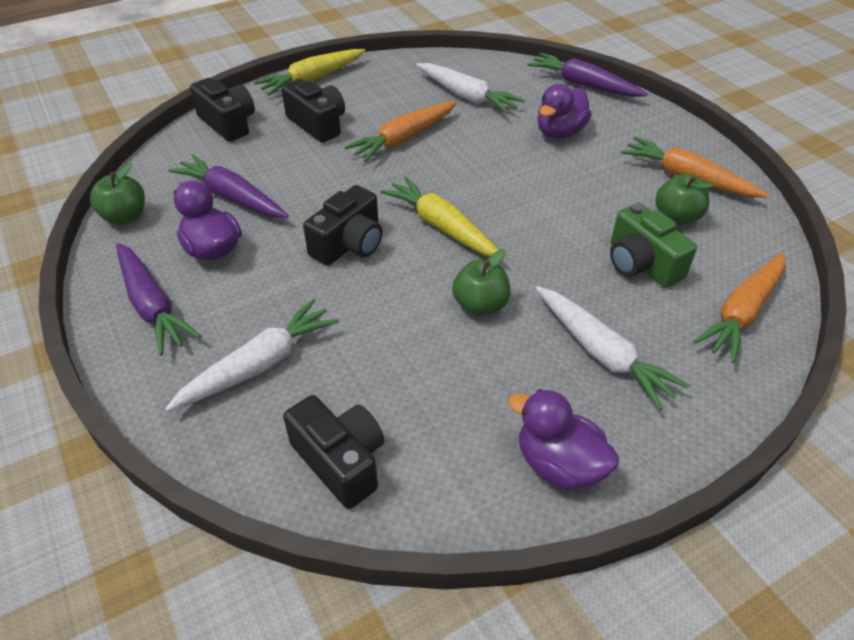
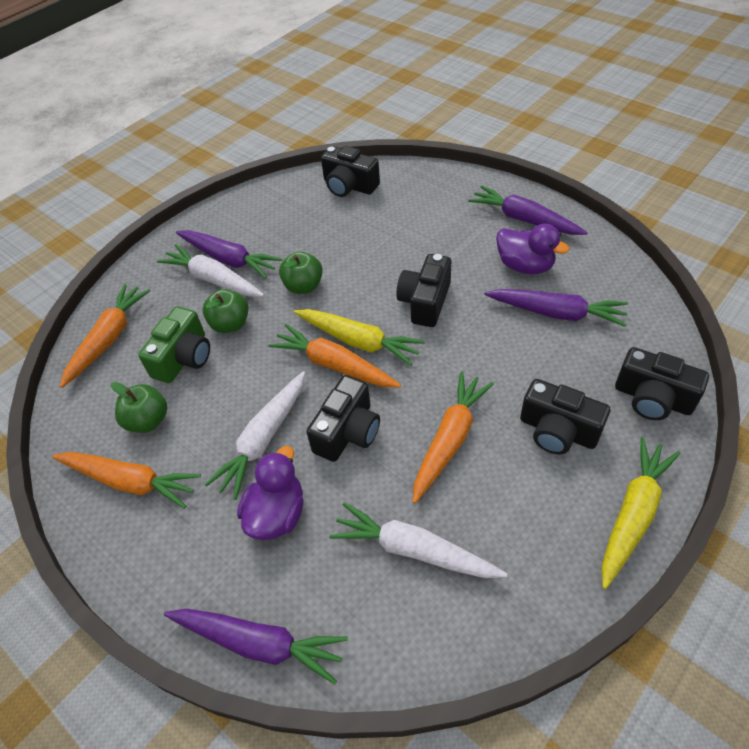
camera: 165 degrees right, 5 degrees up
green apple [90,163,145,225] -> green apple moved to [203,289,248,333]
white carrot [165,299,339,412] -> white carrot moved to [205,371,305,500]
purple duck [508,389,619,490] -> none
green camera [610,203,697,288] -> green camera turned 75 degrees clockwise [138,306,210,383]
none -> purple carrot [176,230,282,278]
none -> orange carrot [268,324,401,387]
none -> black camera [306,375,380,462]

